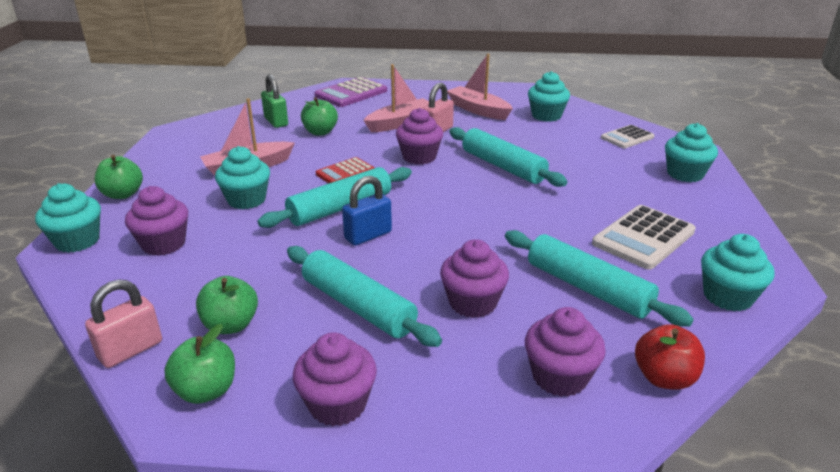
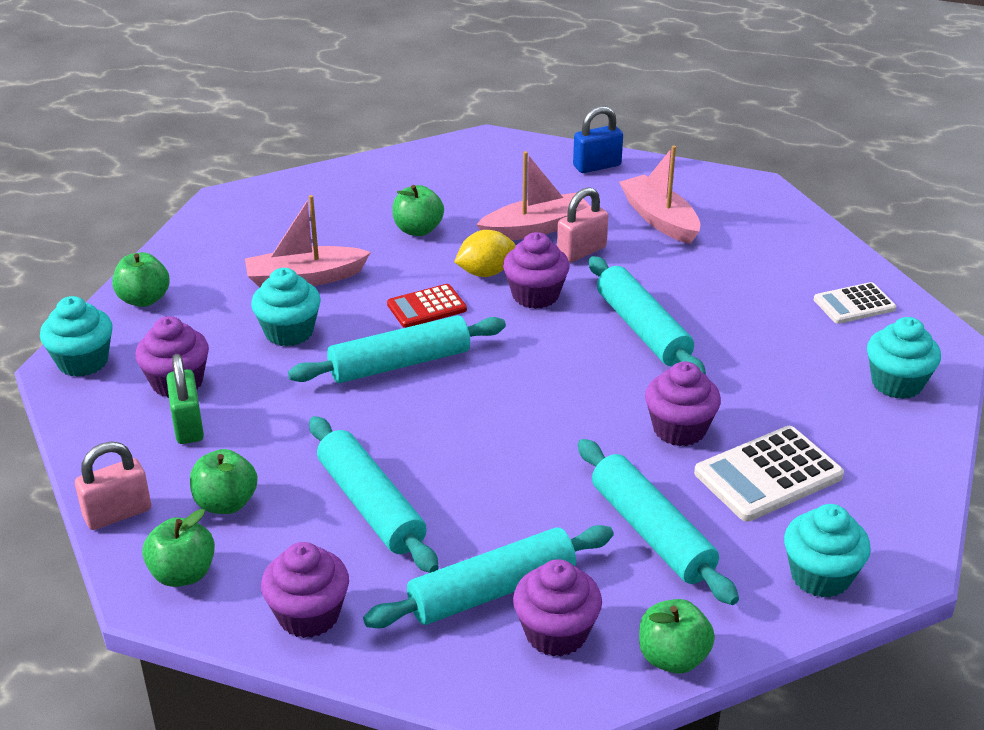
camera: 15 degrees right, 5 degrees up
green padlock [261,74,288,128] -> green padlock moved to [166,354,204,444]
purple calculator [314,77,387,107] -> none
blue padlock [342,176,392,245] -> blue padlock moved to [573,106,623,173]
purple cupcake [440,239,509,318] -> purple cupcake moved to [645,361,721,446]
turquoise cupcake [528,71,570,122] -> none
red apple [635,324,705,390] -> green apple [639,599,715,674]
none -> turquoise rolling pin [363,525,614,628]
none -> yellow lemon [454,230,515,277]

